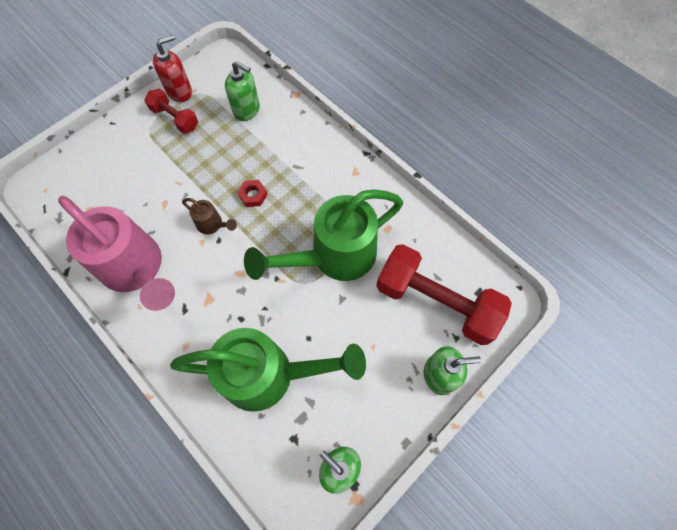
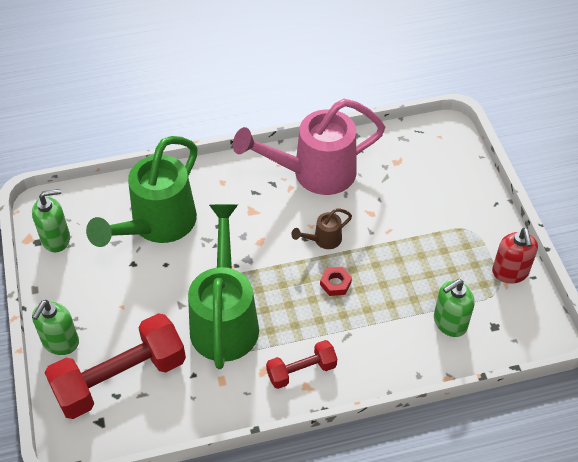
camera: 120 degrees right, 15 degrees down
red dumbbell [145,89,198,134] -> red dumbbell moved to [266,340,337,389]

